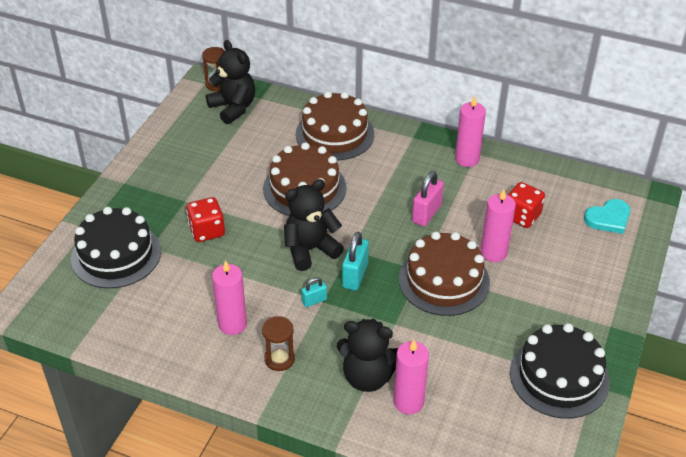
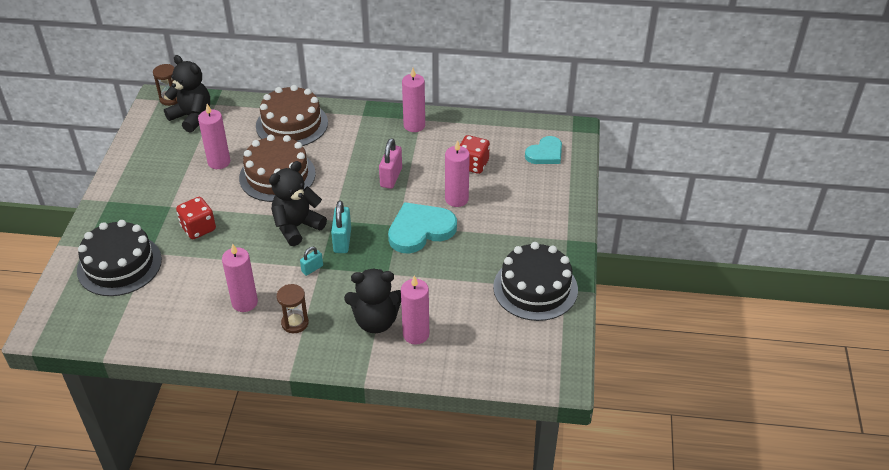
camera: 15 degrees left, 0 degrees up
brown cake [399,232,490,316] -> turquoise heart [388,202,457,254]
none -> pink candle [198,104,230,169]

